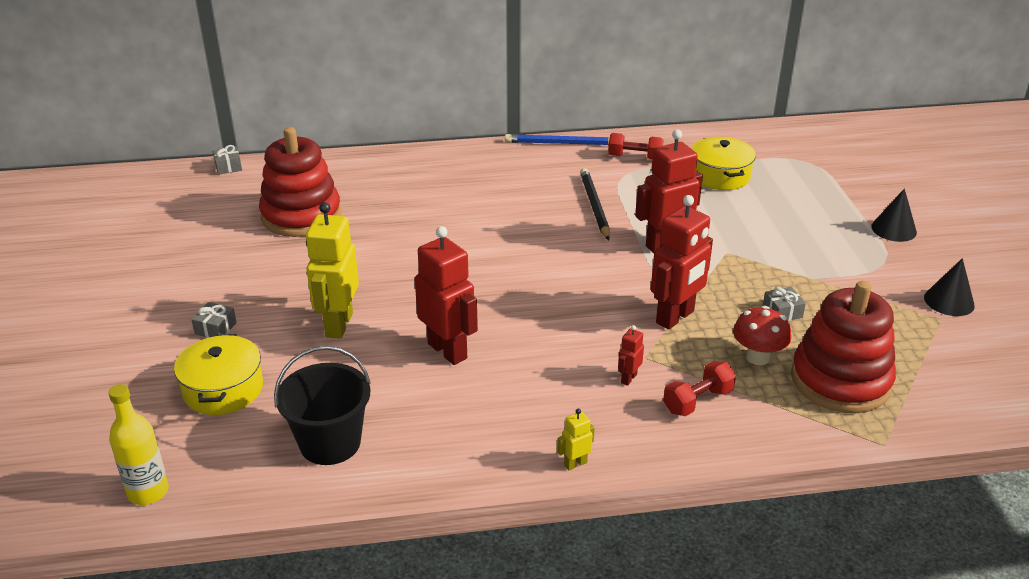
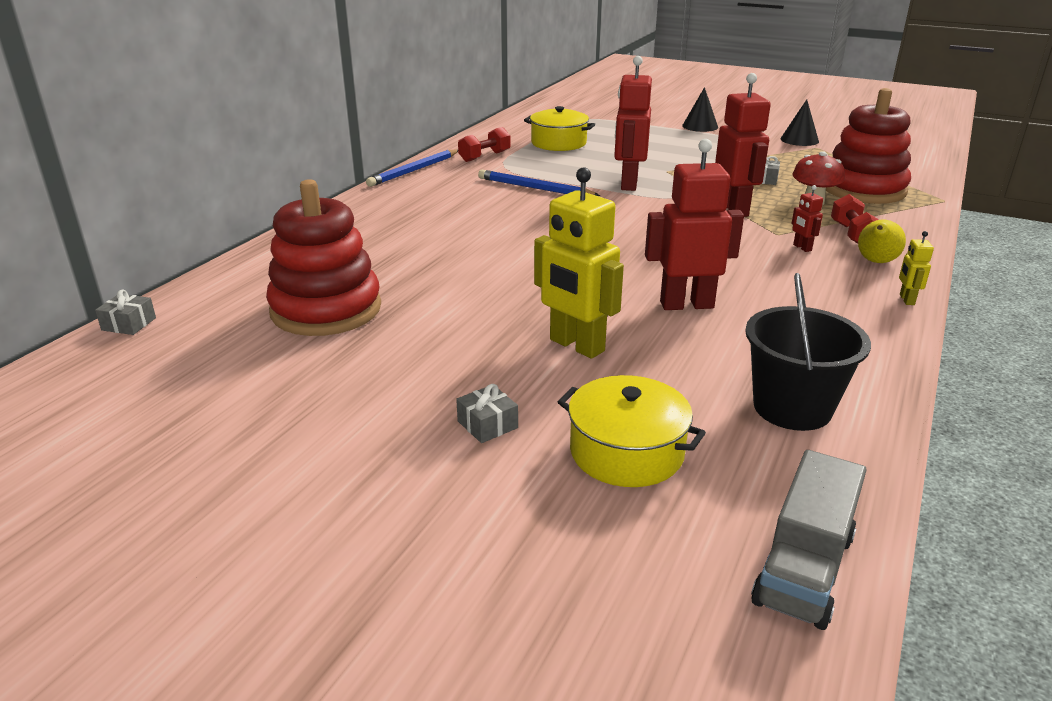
camera: 55 degrees left, 5 degrees down
yellow bottle [108,384,169,505] -> grey truck [751,450,867,630]
black pencil [580,168,610,240] -> blue pencil [478,170,600,196]
none -> yellow pear [858,220,906,263]

